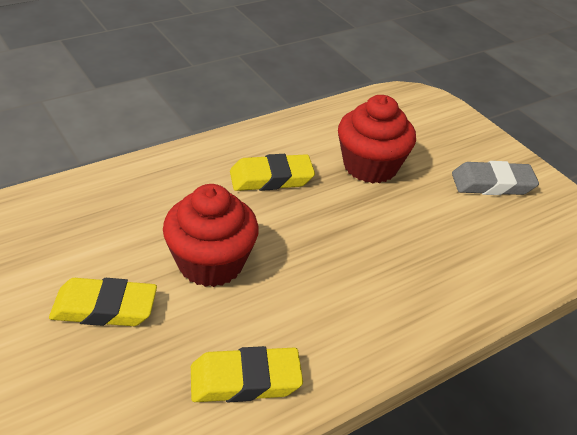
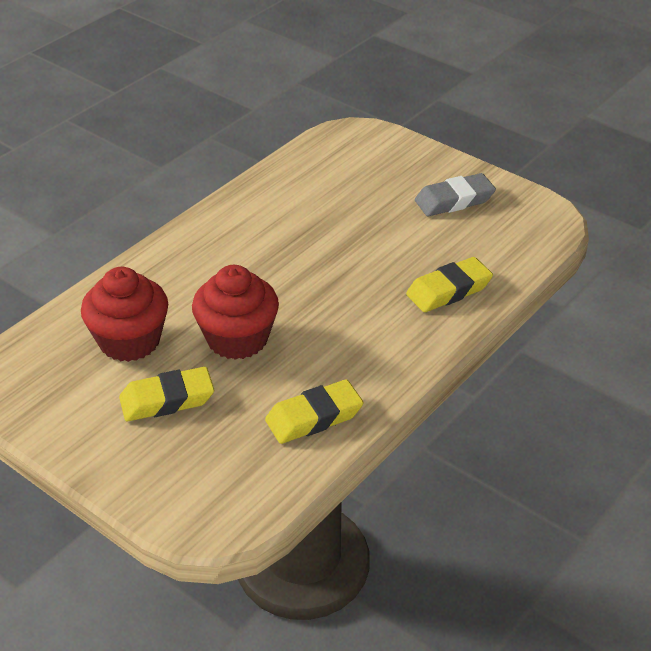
camera: 15 degrees left, 0 degrees up
yellow eraser [230,154,315,191] -> yellow eraser moved to [406,257,493,312]
red cupcake [338,95,416,183] -> red cupcake moved to [81,267,168,362]

